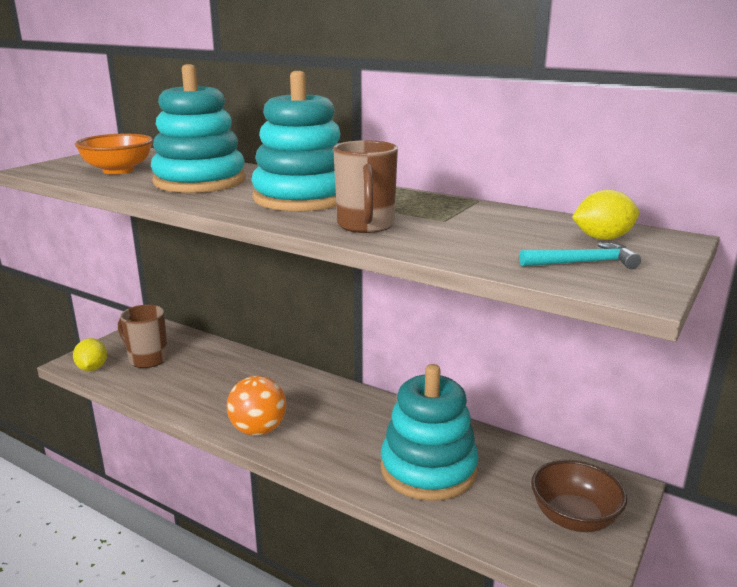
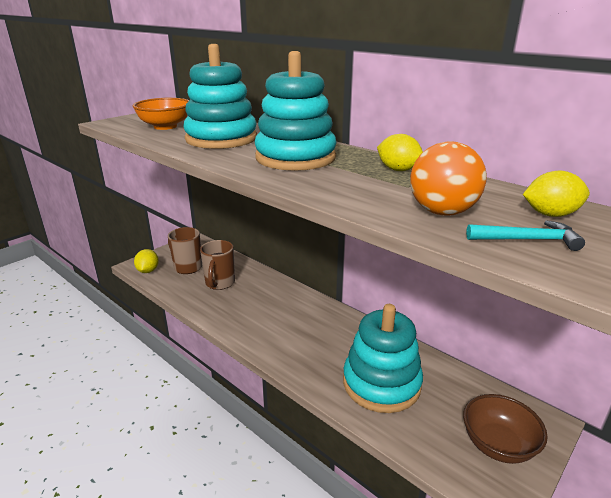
camera: 10 degrees right, 5 degrees up
orange ball [227,376,286,436] -> orange ball moved to [410,141,487,216]
brown mug [333,140,398,233] -> brown mug moved to [200,240,235,290]
none -> yellow lemon [377,134,423,171]

